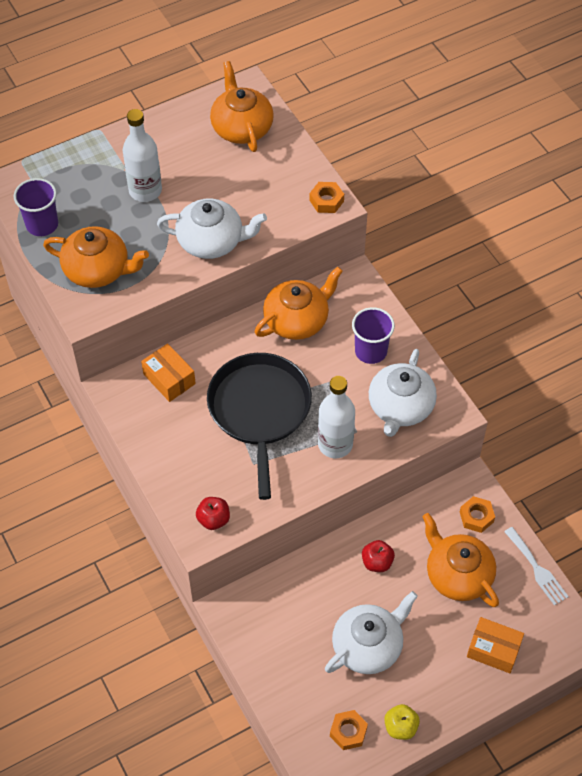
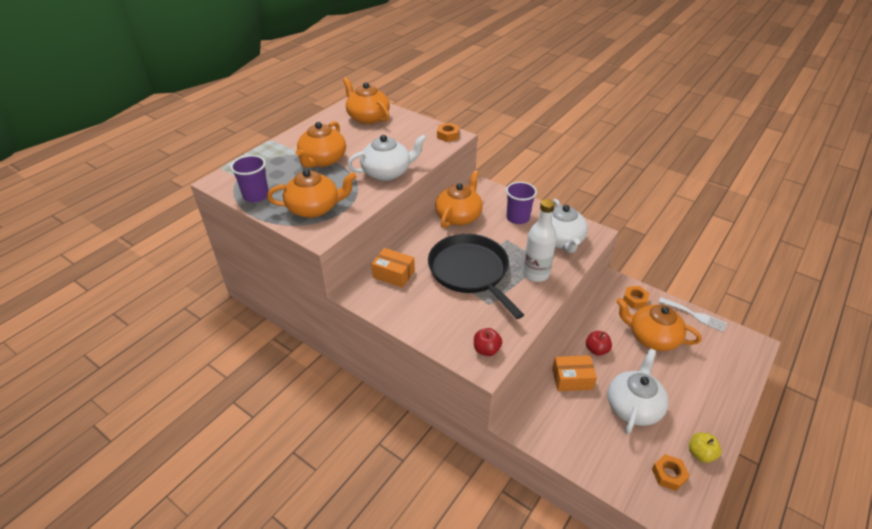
camera: 25 degrees left, 15 degrees down
white bottle [123,109,162,202] -> orange teapot [295,121,346,168]
orange box [467,617,524,673] -> orange box moved to [552,355,597,391]

